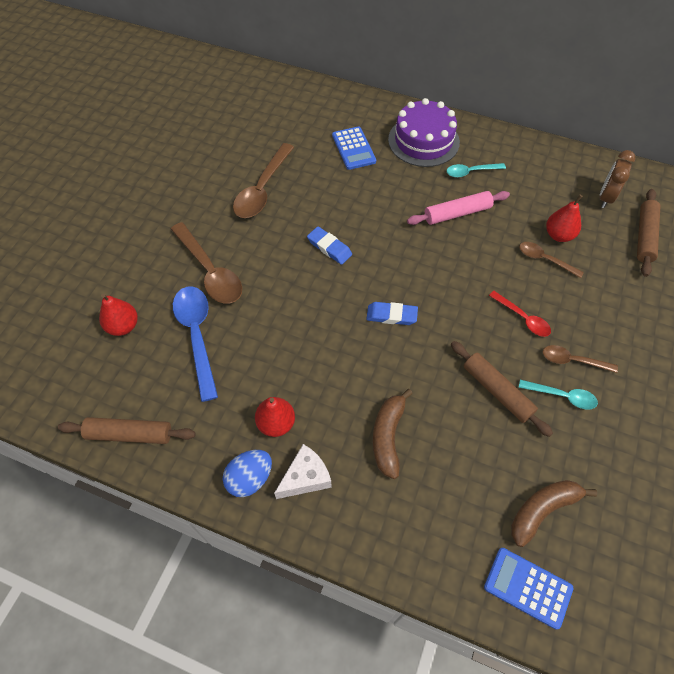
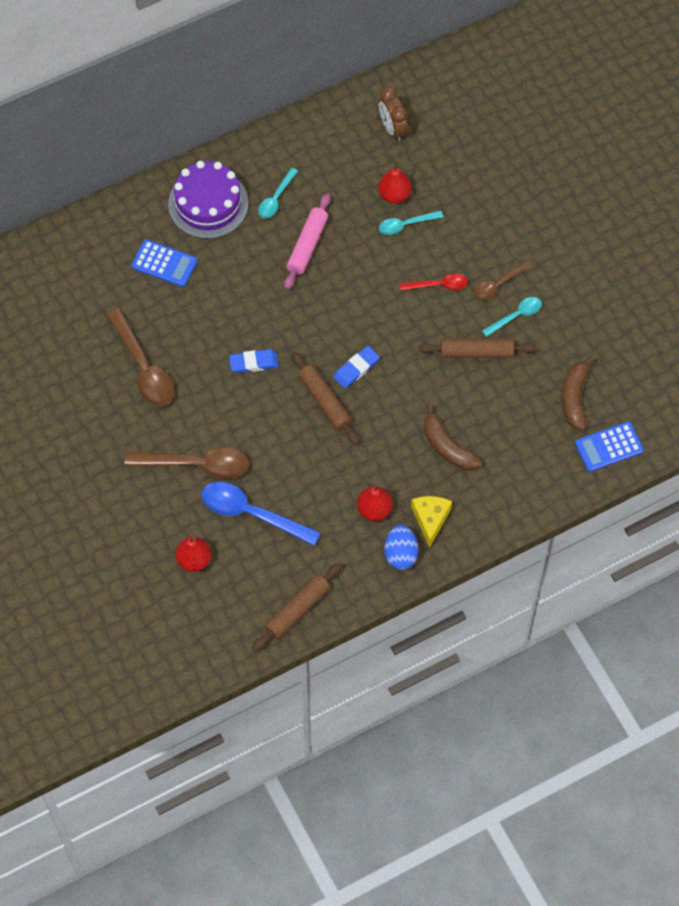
camera: 50 degrees left, 5 degrees up
white cheese [274,444,331,499] -> yellow cheese [411,496,452,548]
brown spoon [519,242,584,278] -> turquoise spoon [379,211,443,235]
brown rolling pin [637,189,661,277] -> brown rolling pin moved to [291,351,359,444]

